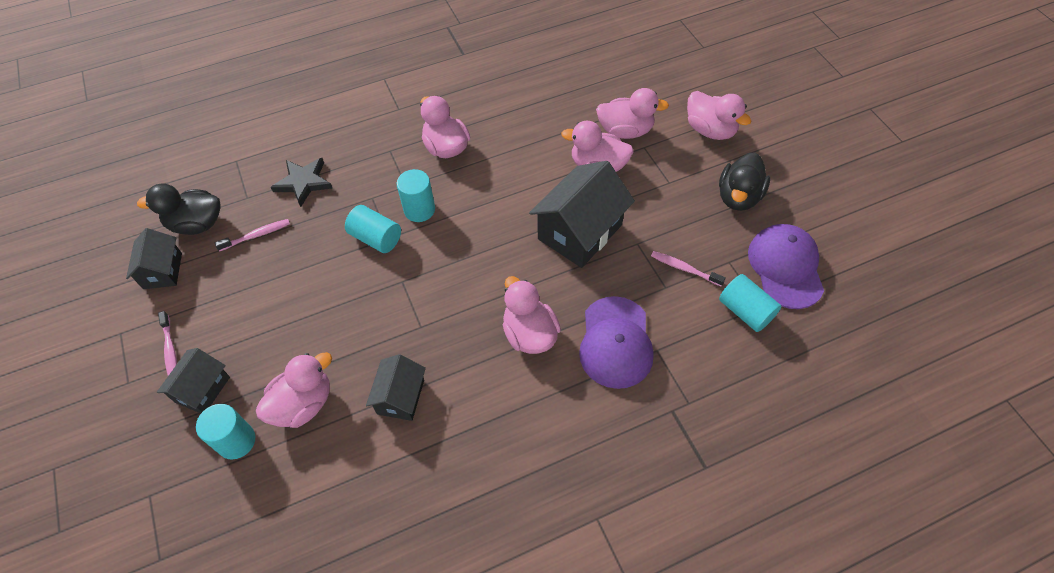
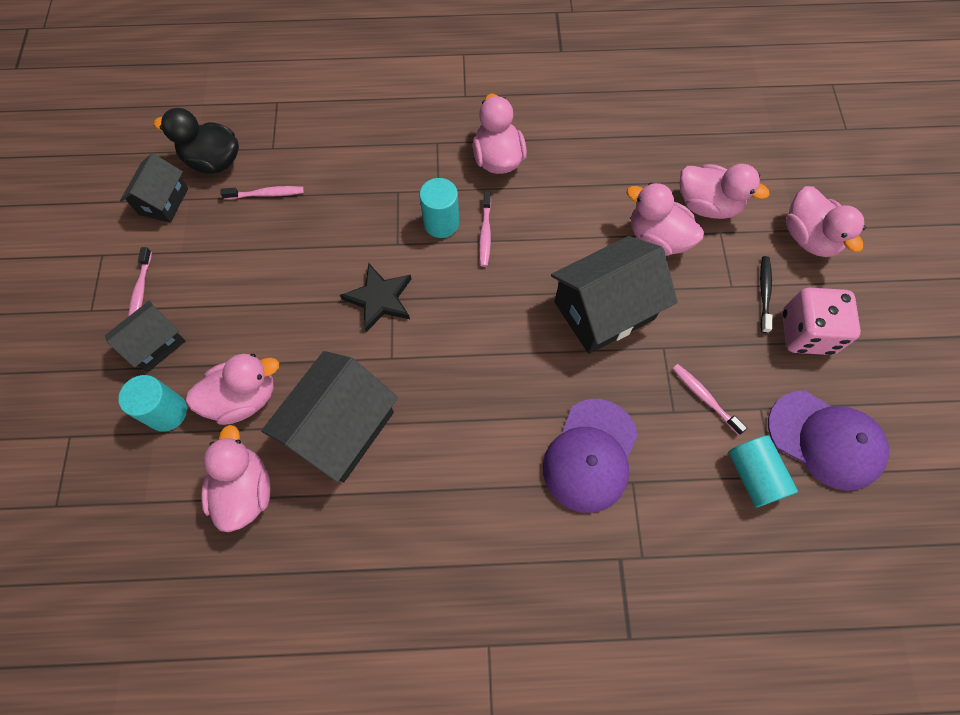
camera: 20 degrees right, 10 degrees up
black star [271,158,333,207] -> black star moved to [340,263,411,332]
turquoise cylinder [345,205,401,253] -> none
black house [366,354,426,421] -> black house [261,351,398,483], size x1.74
pink duck [503,276,561,354] -> pink duck moved to [201,425,271,532]
black duck [719,152,770,211] -> pink dice [782,288,861,355]
purple cap [748,224,824,309] -> purple cap turned 105 degrees clockwise [768,391,889,491]
none -> pink toothbrush [479,191,491,267]
none -> black toothbrush [760,256,773,333]

